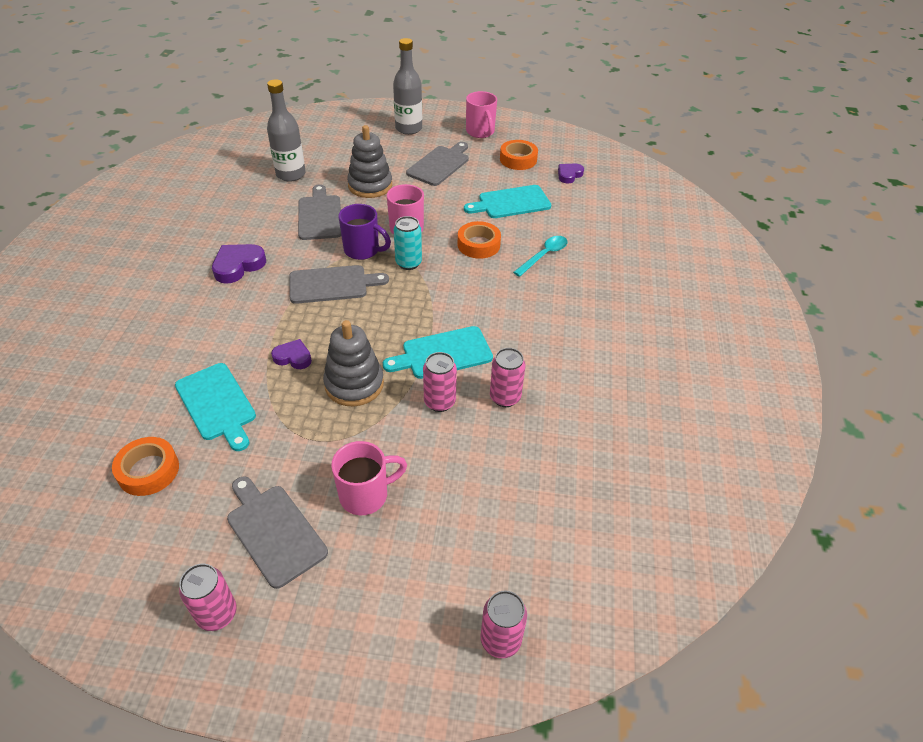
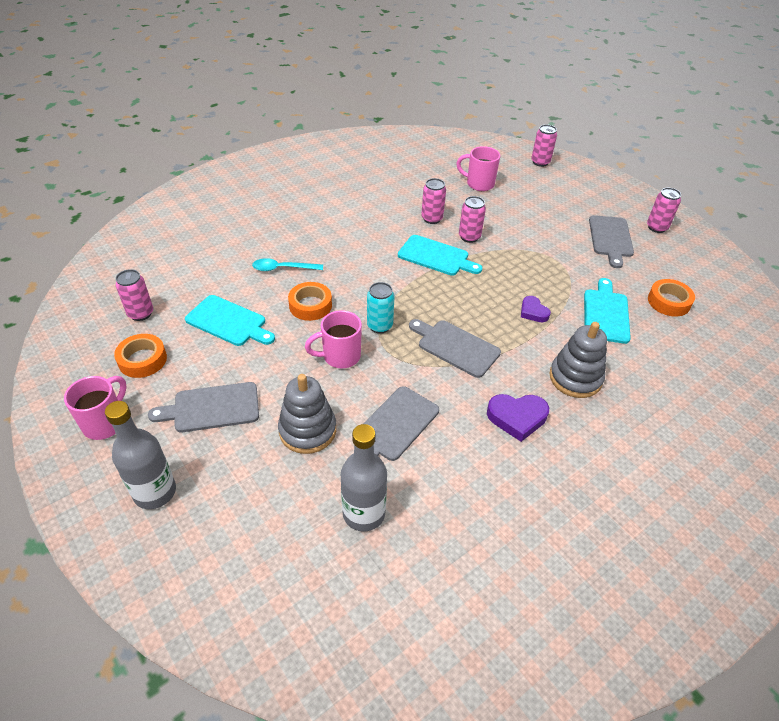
camera: 135 degrees left, 0 degrees up
grey stacking toy [323,320,384,406] -> grey stacking toy moved to [549,322,607,398]
pink mug [331,441,407,515] -> pink mug moved to [456,146,500,191]
purple mug [339,204,391,260] -> none
purple heart [558,163,584,184] -> pink can [116,269,153,321]

